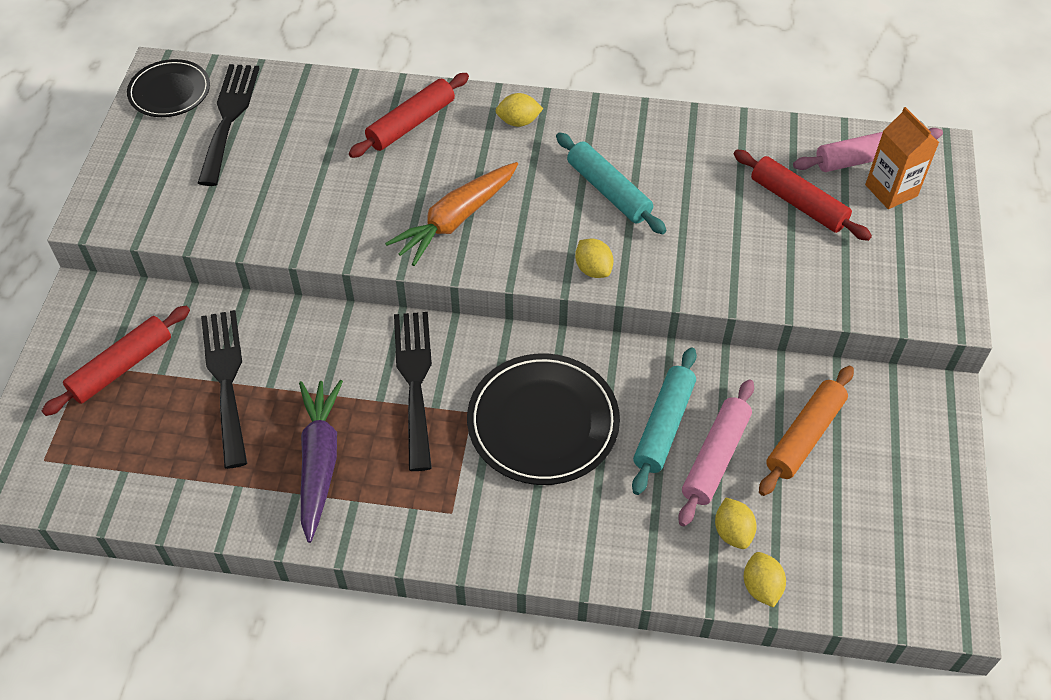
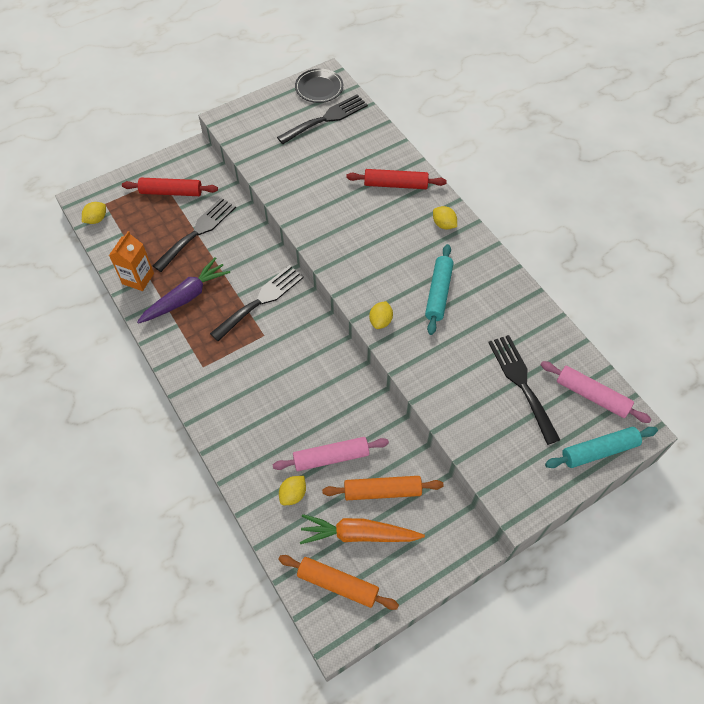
camera: 50 degrees right, 5 degrees up
orange carrot [385,162,518,266] -> orange carrot moved to [300,514,425,544]
black plate [467,353,620,485] -> none
turquoise rolling pin [632,347,697,495] -> turquoise rolling pin moved to [545,427,658,468]
red rolling pin [734,149,872,241] -> black fork [488,335,560,445]
yellow lemon [744,552,786,608] -> yellow lemon moved to [82,202,106,224]
orange carton [865,107,939,209] -> orange carton moved to [109,231,154,291]
none -> orange rolling pin [278,555,399,610]

